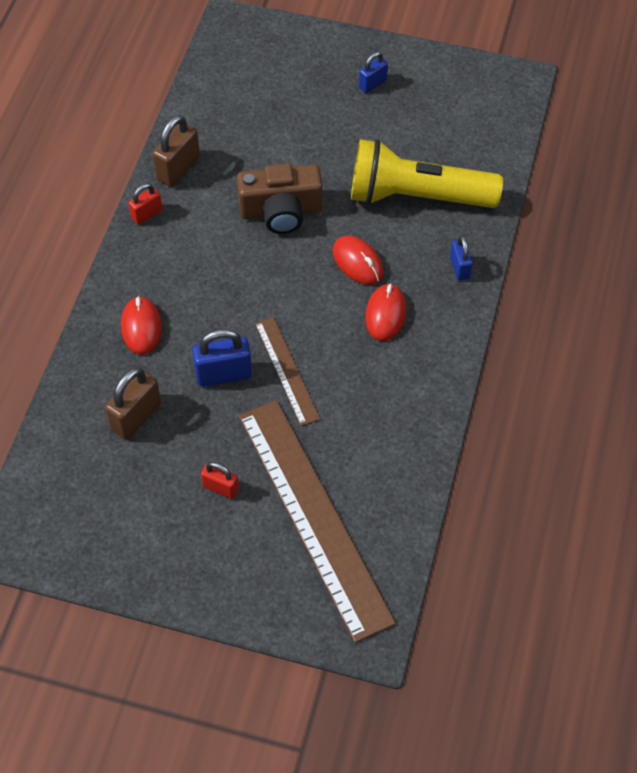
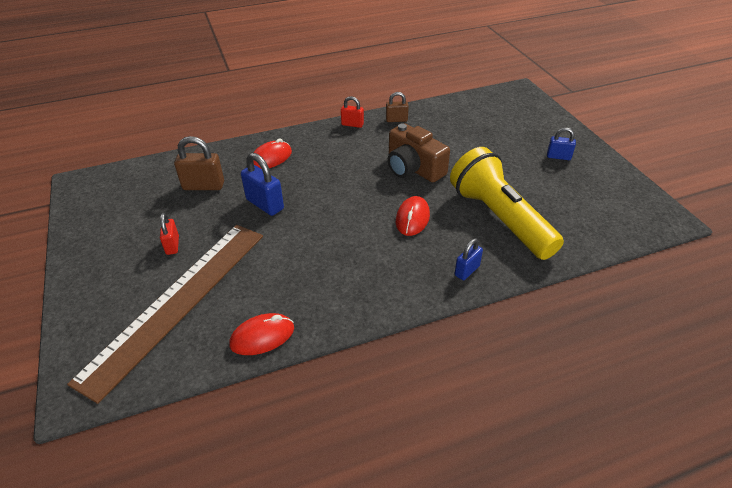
camera: 55 degrees right, 15 degrees down
brown padlock [153,115,200,187] -> brown padlock [386,92,409,122], size x0.61
brown ruler [255,317,320,426] -> none
red mouse [365,283,406,341] -> red mouse moved to [229,313,294,355]

